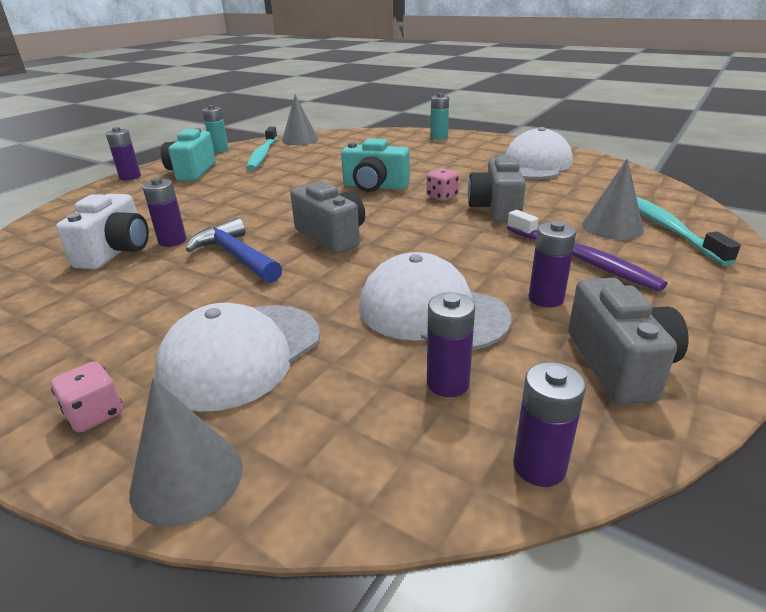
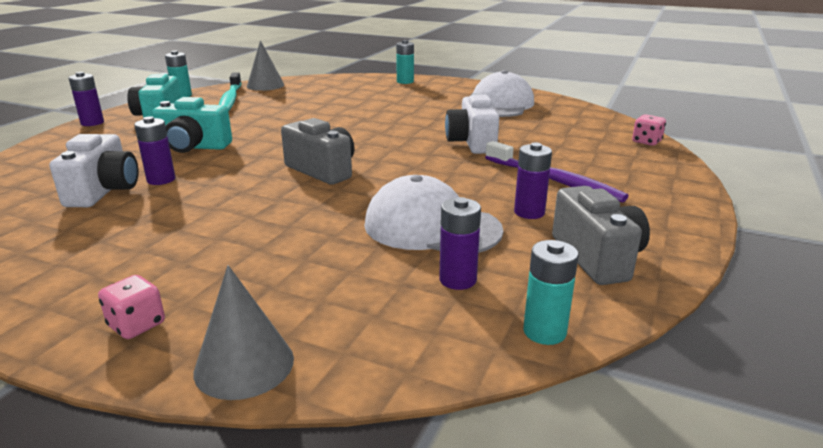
camera: 10 degrees left, 5 degrees down
white cap [155,303,320,411] -> none
blue hammer [186,217,282,283] -> none
turquoise camera [341,138,410,192] -> turquoise camera moved to [152,97,232,153]
pink dice [426,168,459,201] -> pink dice moved to [632,114,666,146]
grey camera [467,154,526,222] -> white camera [445,93,499,154]
purple battery [513,362,586,487] -> turquoise battery [523,240,579,345]
grey cone [582,159,644,240] -> none
turquoise toothbrush [636,197,741,266] -> none

